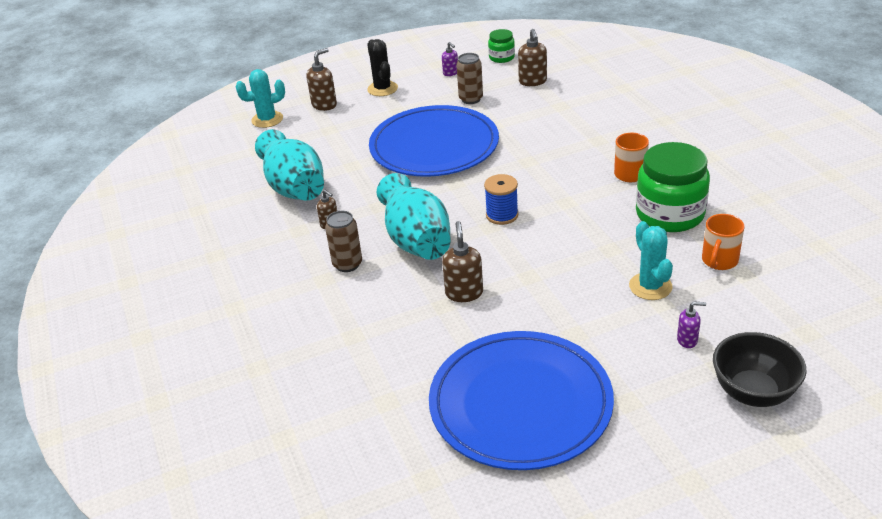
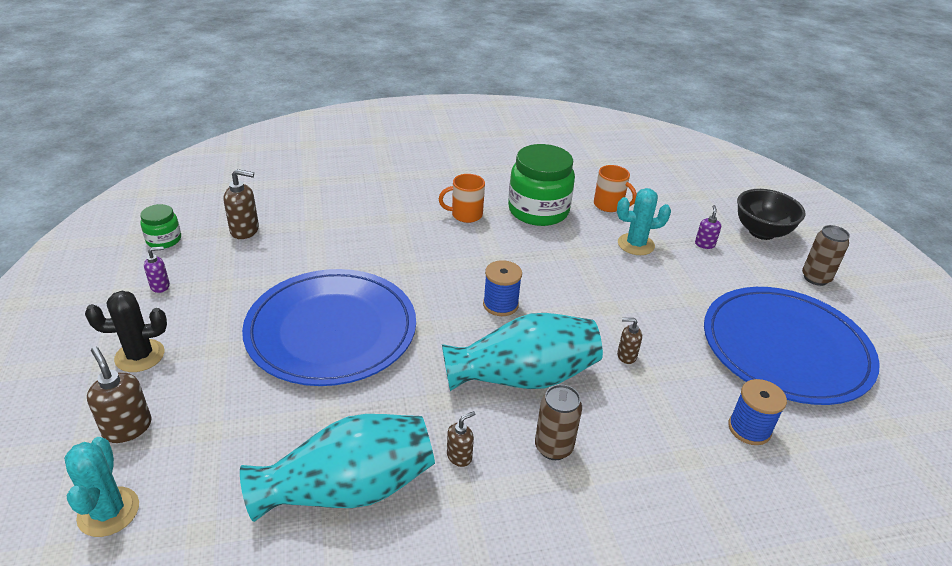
camera: 85 degrees left, 0 degrees up
brown soap dispenser [442,221,483,302] -> brown soap dispenser [617,318,642,364], size x0.61
brown can [456,53,483,104] -> brown can moved to [802,225,850,286]
none -> blue spool [728,379,787,445]

